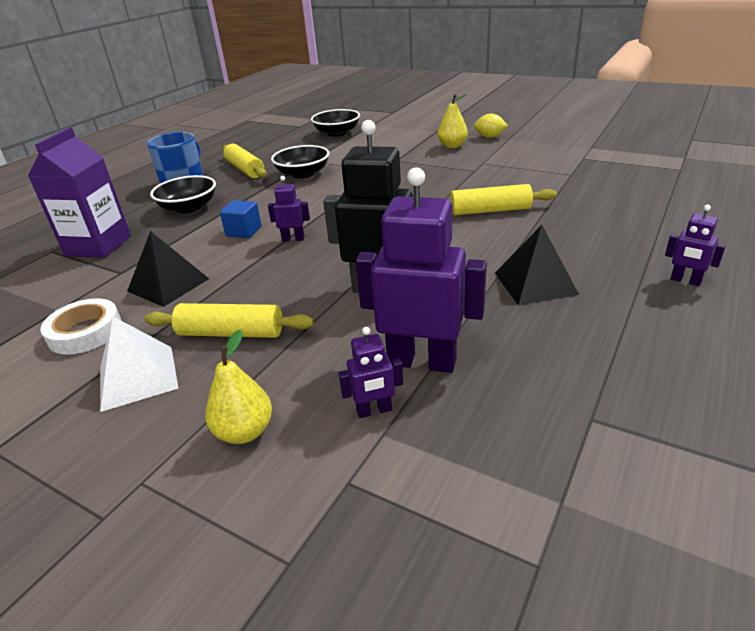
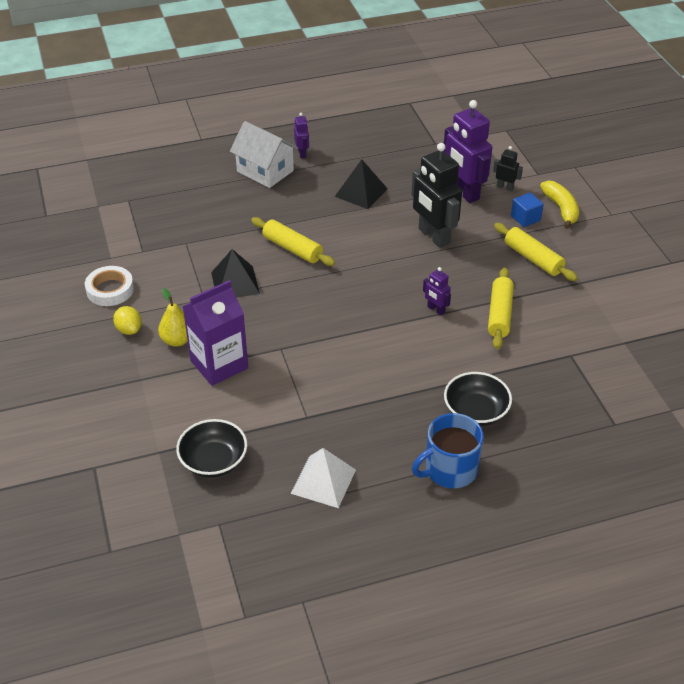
camera: 140 degrees left, 10 degrees up
purple carton [28,127,131,258] -> purple carton moved to [182,280,248,386]
white tape [40,298,122,355] -> white tape moved to [85,266,134,306]
white pyramid [100,316,179,412] -> white pyramid moved to [291,448,356,508]
black pyramid [127,231,209,307] -> black pyramid moved to [211,249,260,298]
yellow pear [205,329,272,444] -> yellow banana [540,181,579,229]
blue cube [220,200,262,238] -> blue cube moved to [511,192,544,227]
yellow rolling pin [223,144,267,178] -> yellow rolling pin moved to [488,268,514,349]
black bowl [271,145,329,179] -> none
purple robot [339,327,403,418] -> black robot [493,146,523,191]
none -> white house [230,121,298,188]

